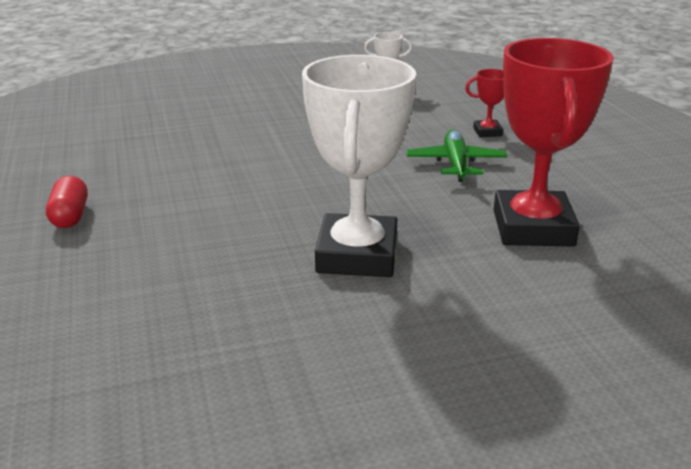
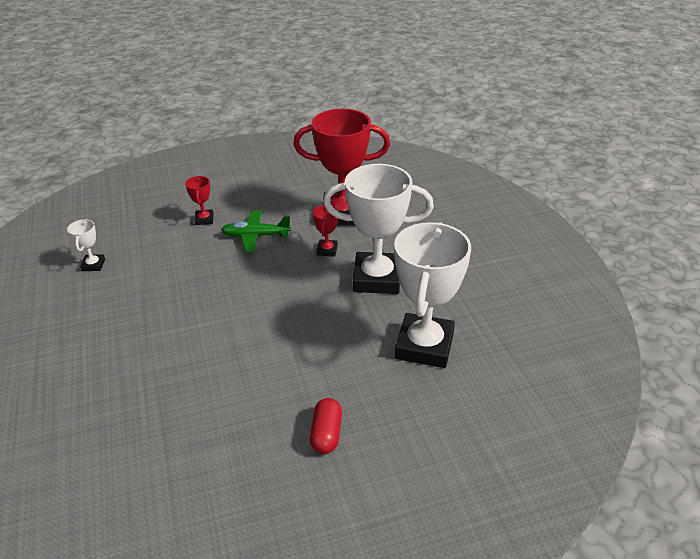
camera: 90 degrees left, 10 degrees up
red capsule [46,176,88,228] -> red capsule turned 75 degrees counterclockwise [310,398,342,454]
none -> red trophy [313,205,338,257]
none -> white trophy [394,222,471,368]

